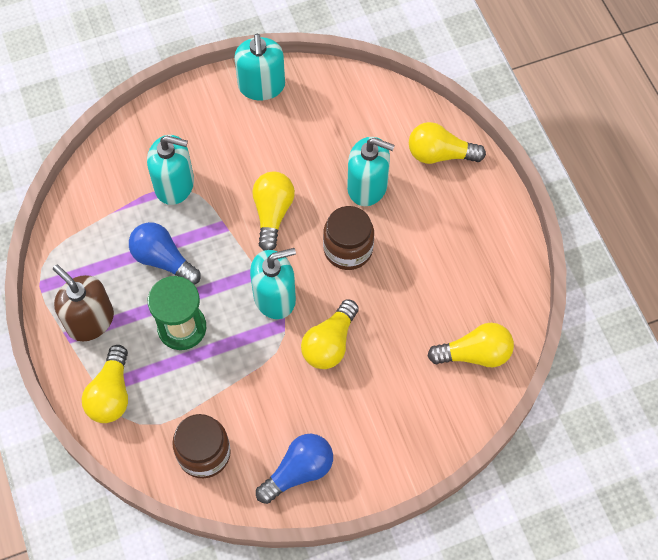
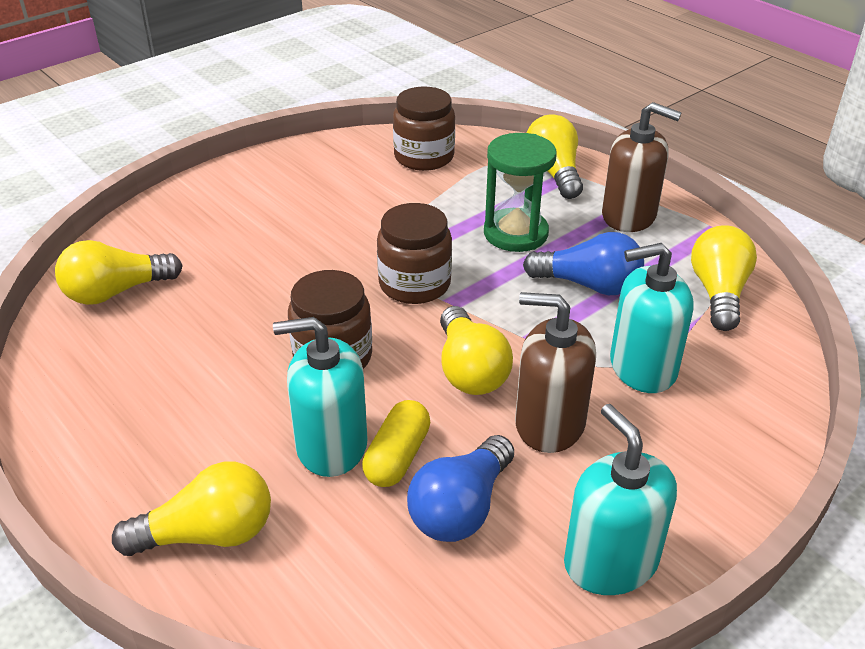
camera: 160 degrees right, 25 degrees down
turquoise soap dispenser [250,248,296,319] -> brown jar [377,203,452,304]
blue light bulb [256,434,333,504] -> blue light bulb moved to [407,435,514,542]
yellow light bulb [301,299,359,369] -> yellow light bulb moved to [691,225,757,331]
none -> yellow capsule [362,400,430,487]
none -> brown soap dispenser [515,292,596,453]

